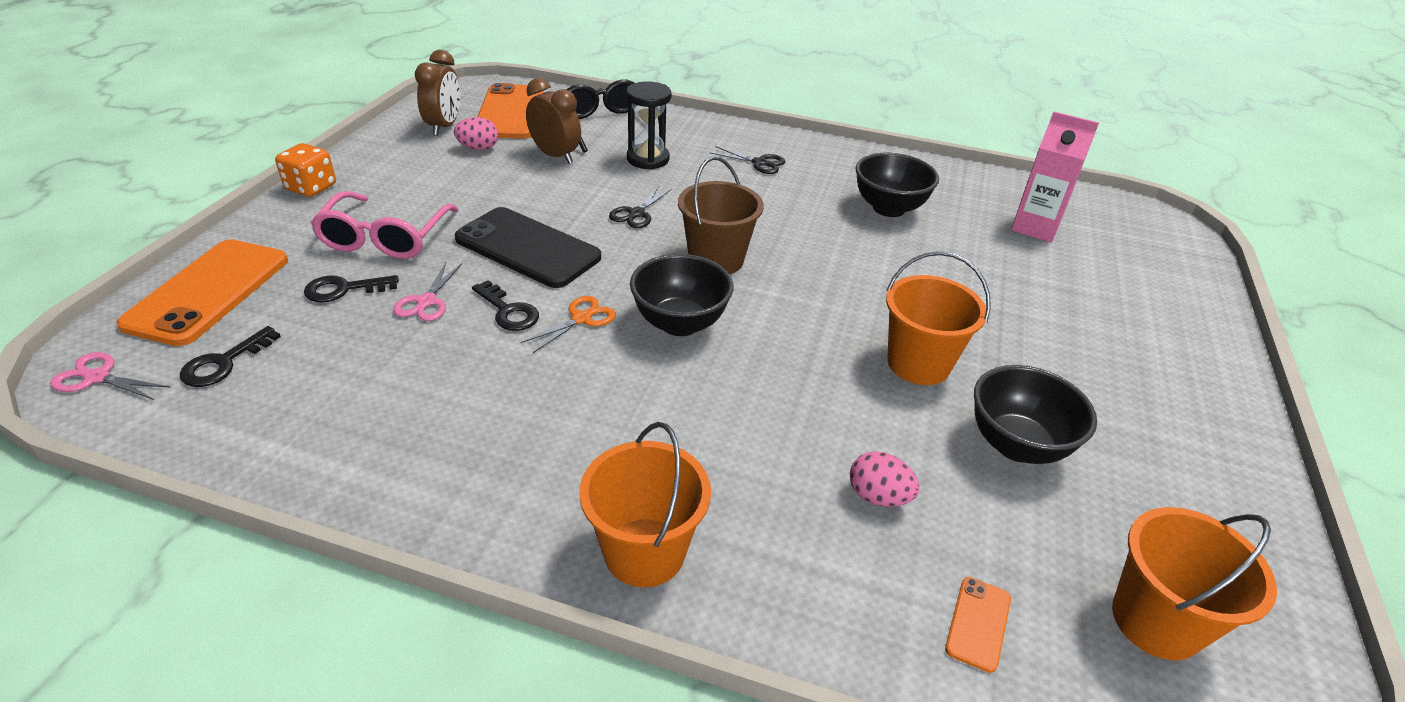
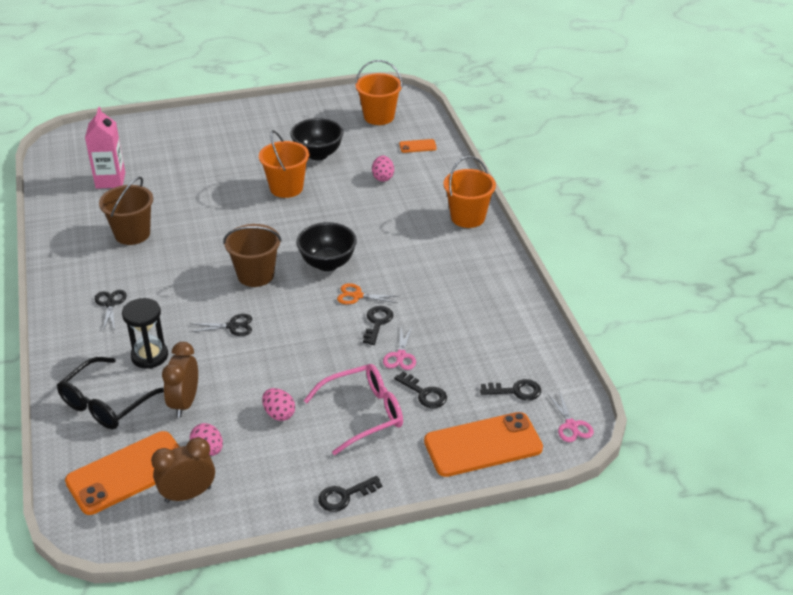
camera: 120 degrees left, 0 degrees up
orange dice [275,143,336,197] -> black key [318,476,382,512]
pink scissors [393,263,462,321] -> pink scissors turned 120 degrees clockwise [383,327,416,370]
black phone [455,207,601,288] -> none
black bowl [855,153,939,217] -> brown bucket [99,177,153,245]
none -> pink egg [262,388,295,421]

